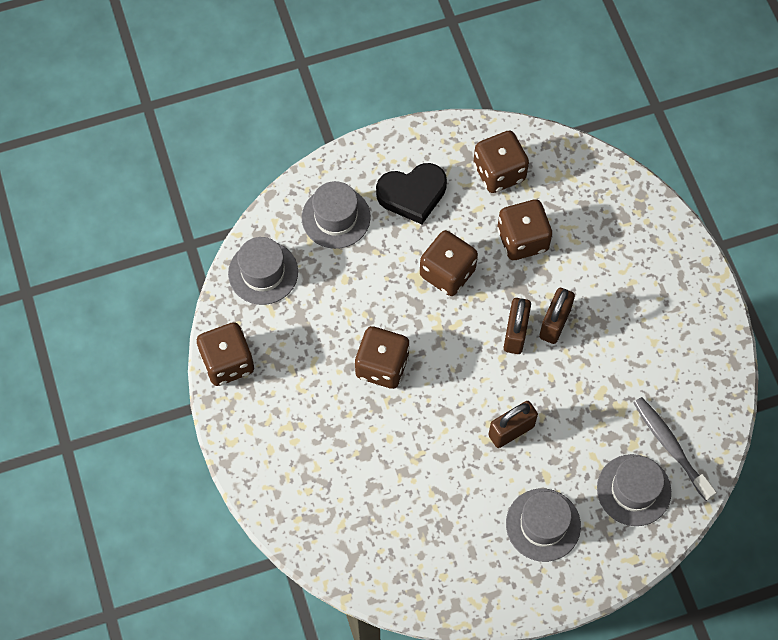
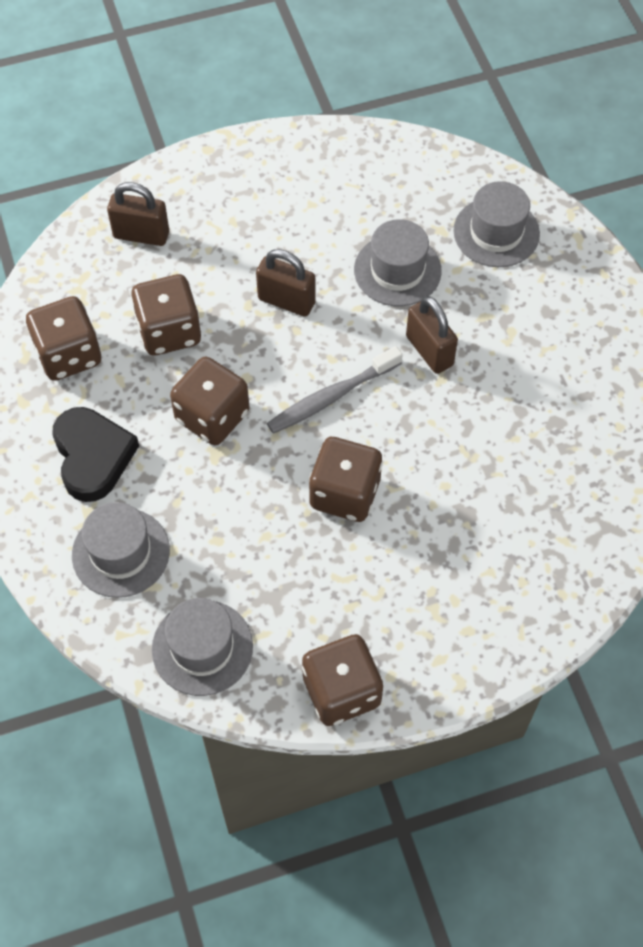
camera: 90 degrees left, 5 degrees down
brown padlock [504,298,531,354] -> brown padlock moved to [107,182,169,246]
grey hat [506,489,581,562] -> grey hat moved to [354,219,442,306]
grey toothbrush [634,397,717,501] -> grey toothbrush moved to [267,346,403,434]

